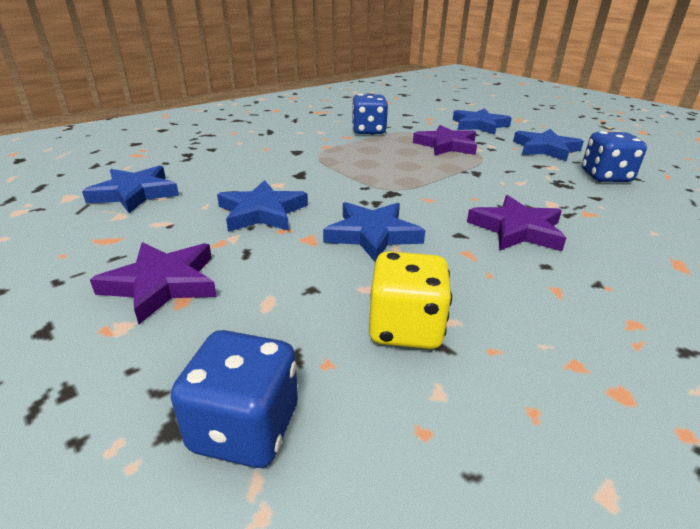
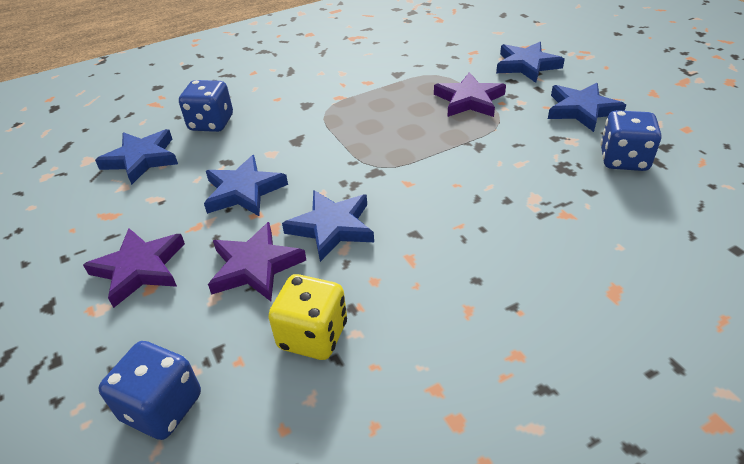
camera: 15 degrees right, 10 degrees up
blue dice [352,94,388,134] -> blue dice moved to [179,80,233,132]
purple star [467,195,566,251] -> purple star moved to [208,222,306,301]

